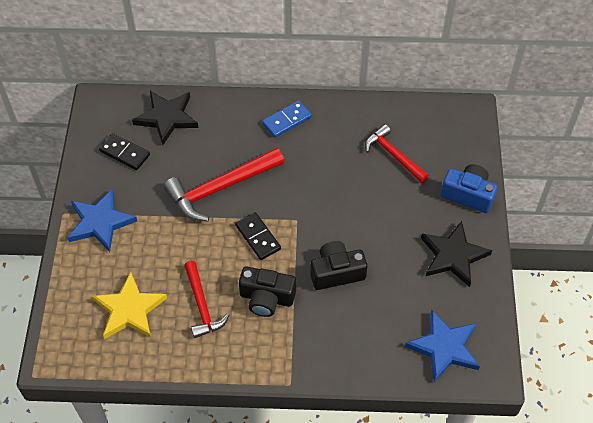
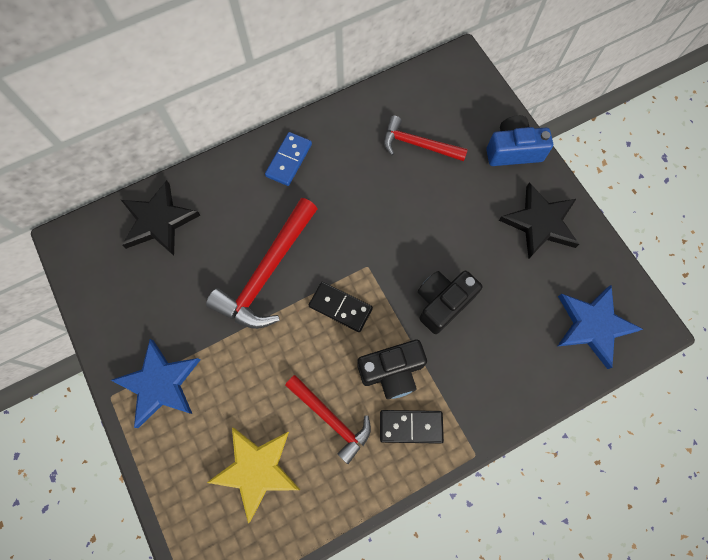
camera: 30 degrees left, 15 degrees up
black domino [99,133,150,170] -> black domino moved to [380,410,444,444]

